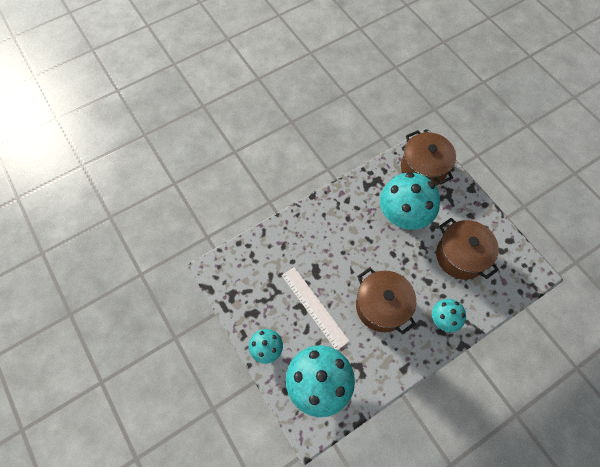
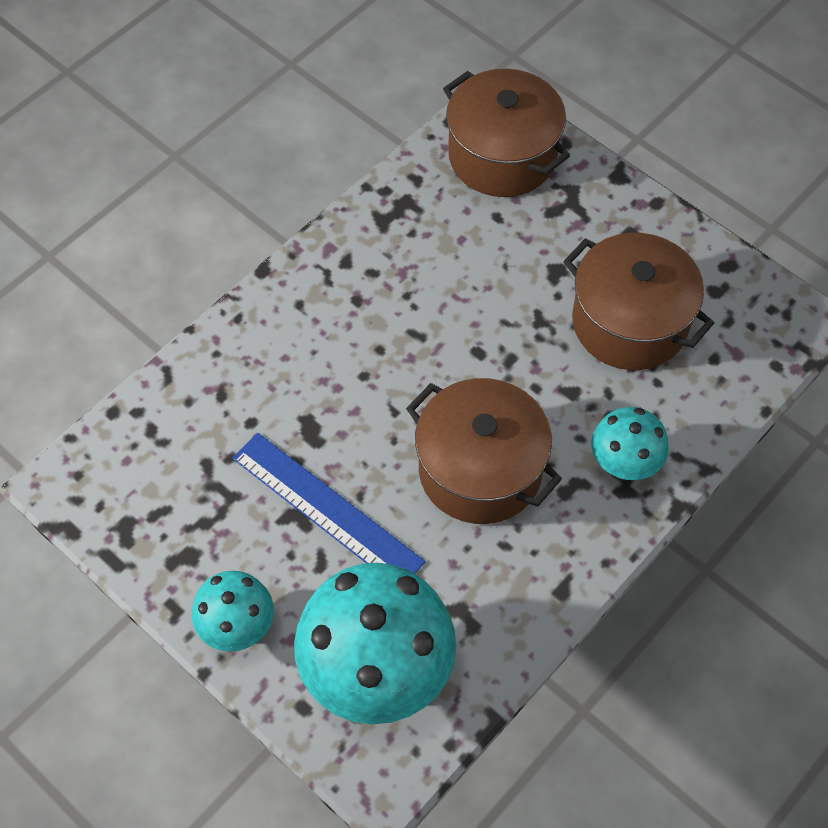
camera: 15 degrees left, 5 degrees down
white ruler [282,267,350,350] -> blue ruler [232,433,426,574]
turquoise mushroom [380,172,440,230] -> none

